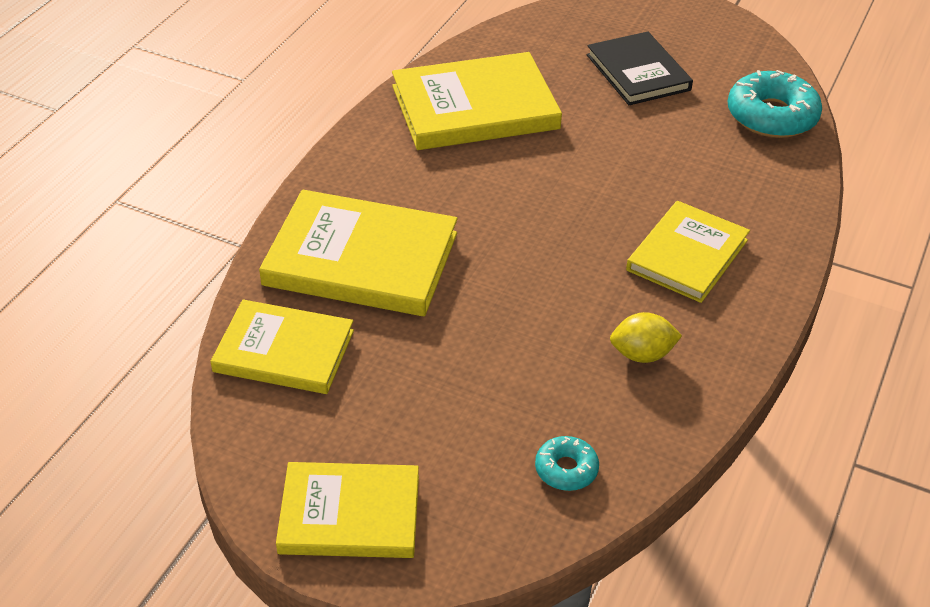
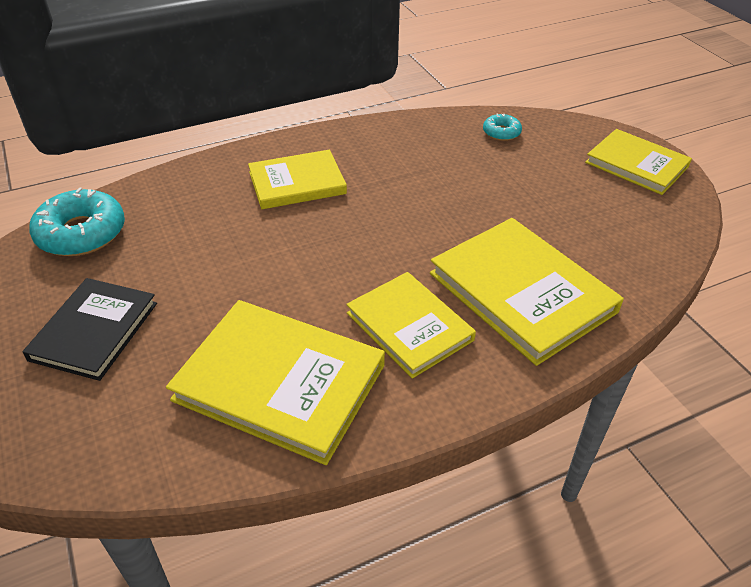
camera: 140 degrees left, 0 degrees up
yellow book [210,299,354,394] -> yellow book moved to [346,272,476,379]
yellow lemon [610,312,682,363] -> none

